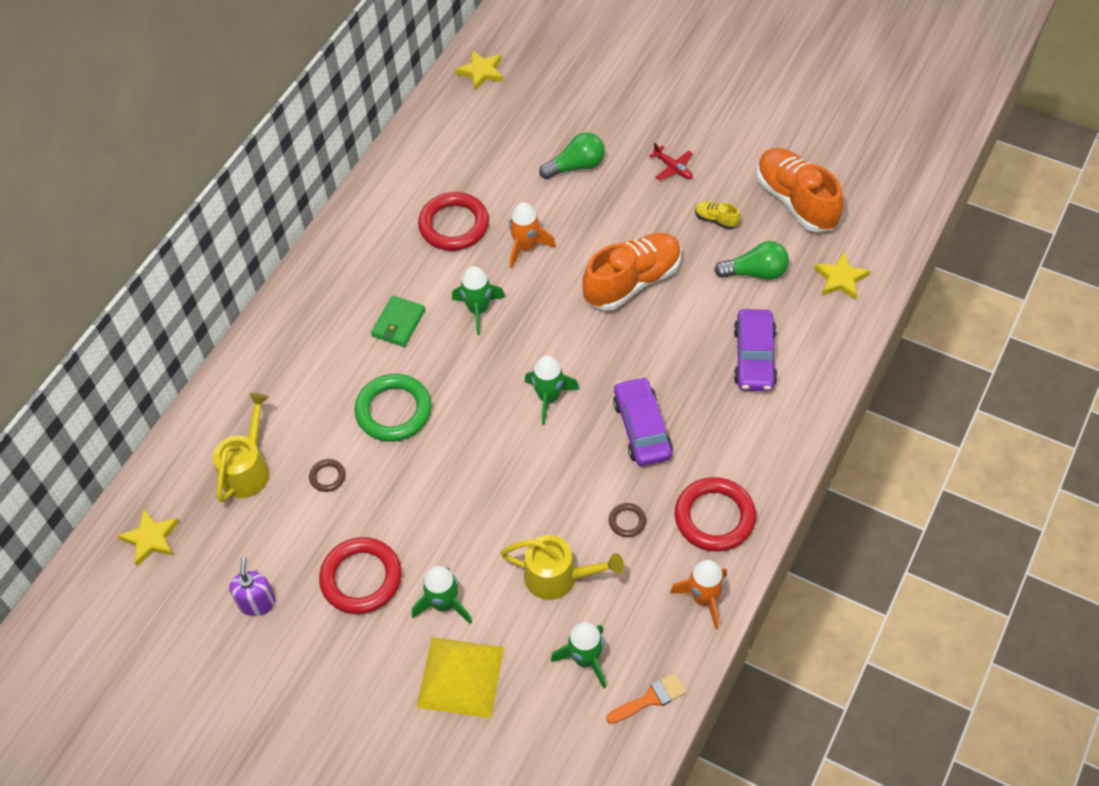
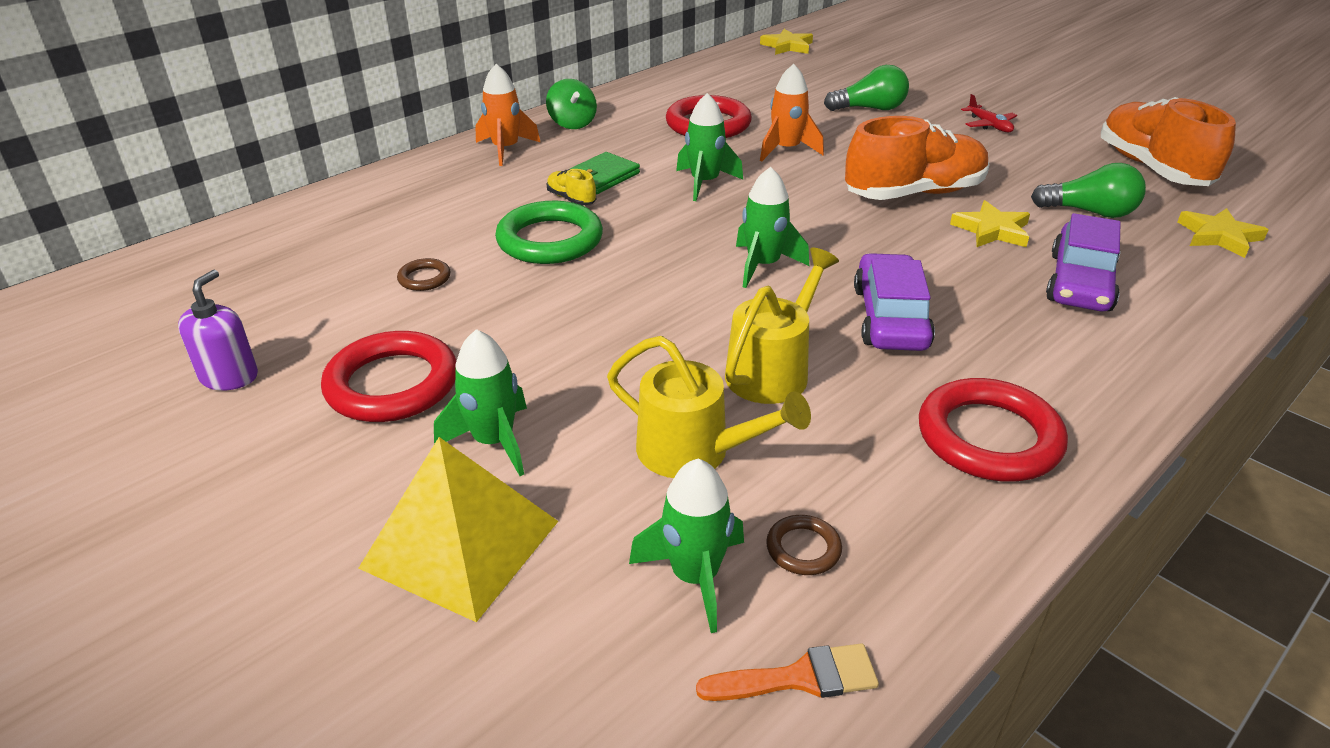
camera: 15 degrees right, 20 degrees down
yellow star [118,509,179,566] -> yellow star moved to [950,200,1030,247]
yellow watering can [213,393,270,502] -> yellow watering can moved to [725,248,839,404]
brown ring [609,503,646,537] -> brown ring moved to [766,515,842,575]
orange rocket [670,560,727,629] -> orange rocket moved to [475,64,541,166]
yellow shoe [695,201,741,229] -> yellow shoe moved to [546,169,596,206]
none -> green spinning top [546,79,597,129]

